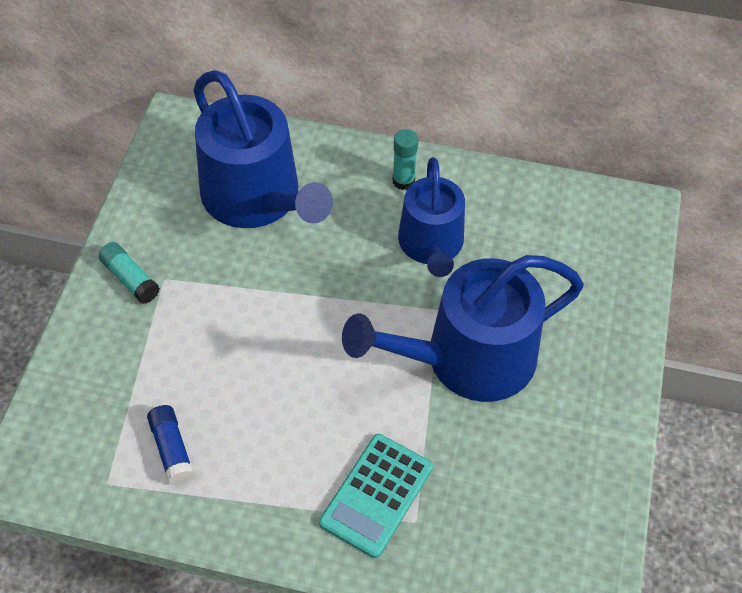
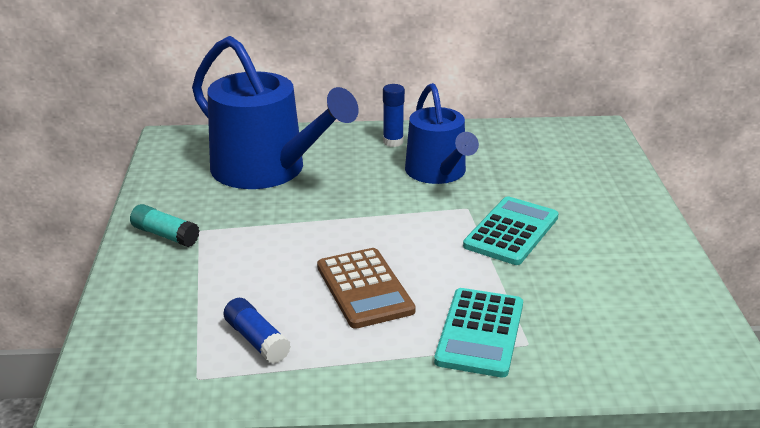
camera: 15 degrees left, 25 degrees down
blue watering can [342,255,584,402] -> turquoise calculator [463,196,559,265]
turquoise glue stick [393,129,419,190] -> blue glue stick [383,84,405,147]
none -> brown calculator [317,248,416,329]

